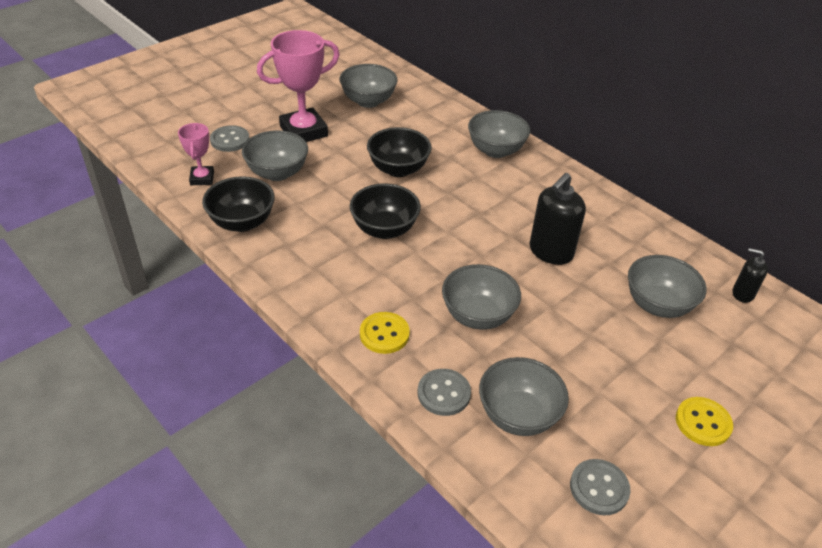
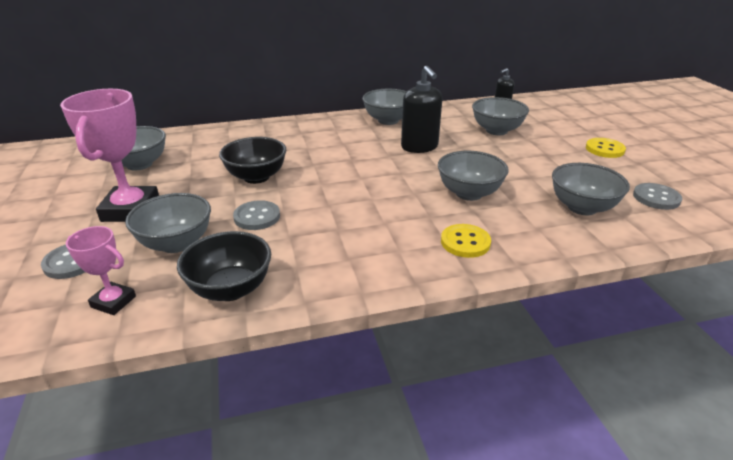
camera: 60 degrees left, 10 degrees down
black bowl [350,183,421,239] -> none
grey button [418,369,471,416] -> grey button moved to [233,200,280,230]
grey bowl [468,110,530,158] -> grey bowl moved to [362,89,407,125]

